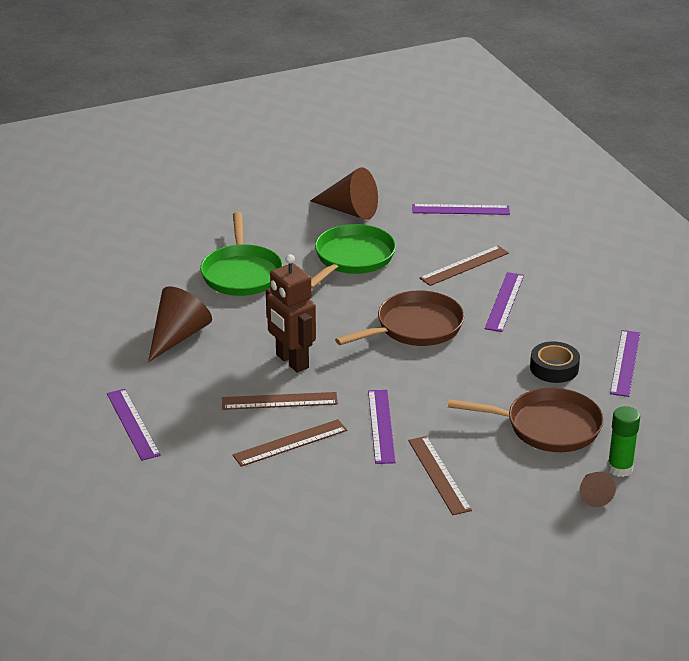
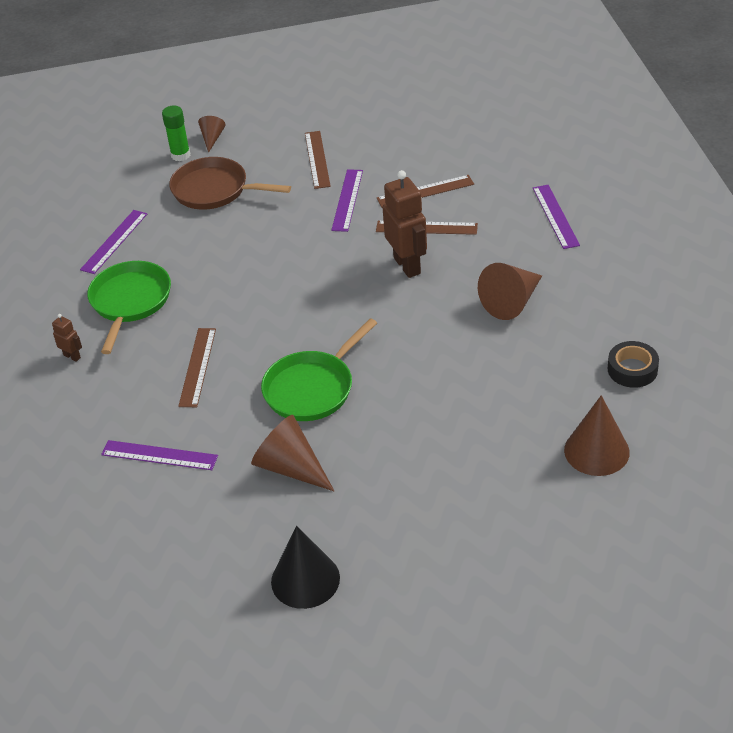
camera: 165 degrees left, 10 degrees up
green pan [200,212,283,296] -> green pan moved to [87,261,171,354]
brown pan [335,291,464,346] -> none
brown ruler [419,246,509,286] -> brown ruler turned 60 degrees counterclockwise [178,328,216,407]
purple ruler [485,272,524,332] -> none
black tape [530,341,580,383] -> black tape moved to [608,341,659,388]
none -> brown robot [52,314,82,362]
none -> black cone [271,526,340,609]
none -> brown cone [564,395,630,476]

